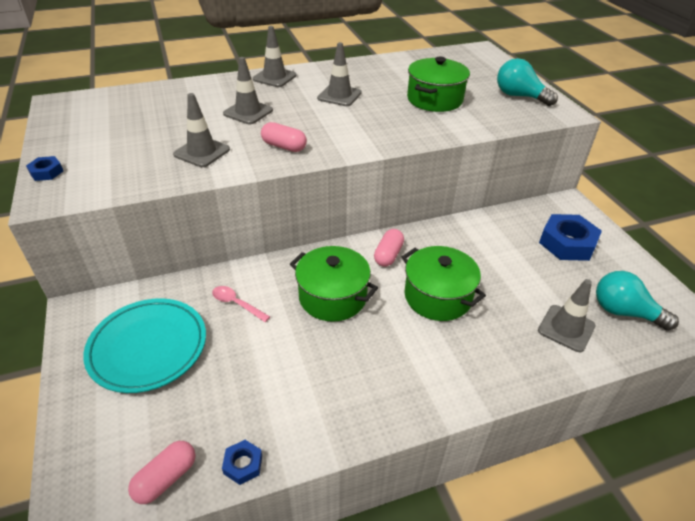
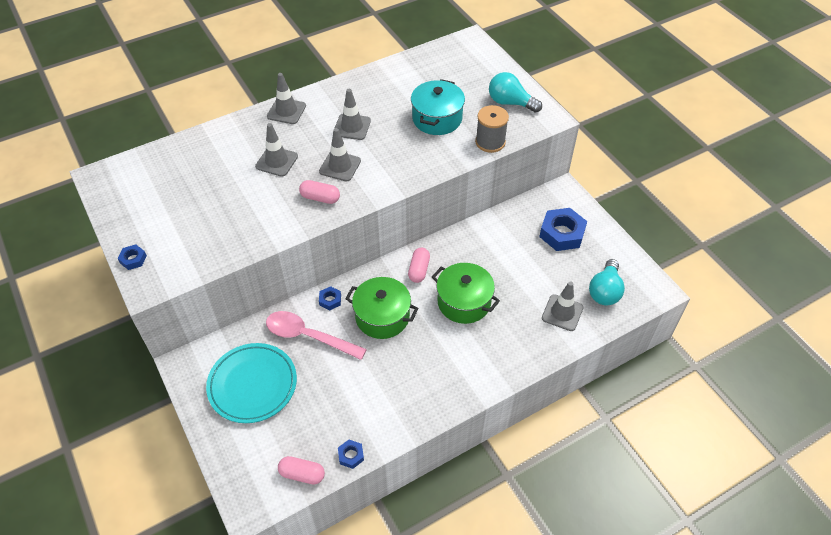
camera: 10 degrees left, 10 degrees up
pink capsule [128,441,196,504] -> pink capsule turned 75 degrees clockwise [278,456,325,484]
grey traffic cone [173,93,230,167] -> grey traffic cone moved to [319,128,361,181]
pink spoon [212,286,270,322] -> pink spoon [266,311,367,360], size x1.93
green pot [407,57,470,112] -> turquoise pot [411,79,465,135]
turquoise light bulb [596,271,679,331] -> turquoise light bulb turned 90 degrees counterclockwise [589,259,625,305]
none -> blue nut [319,286,341,311]
none -> grey spool [475,105,509,153]

